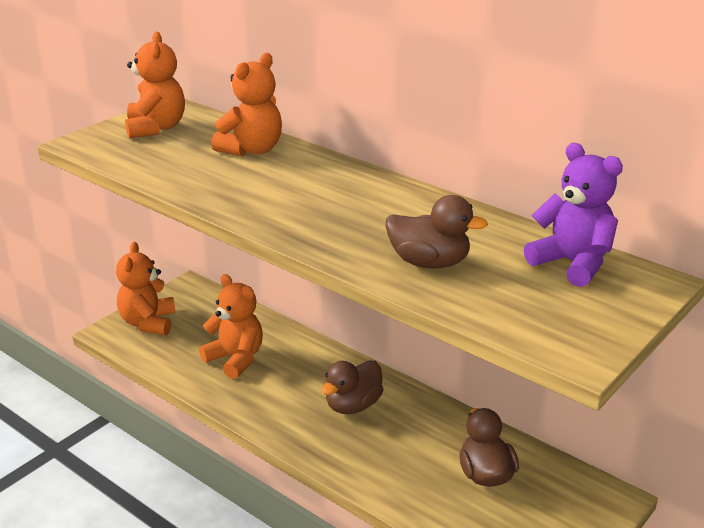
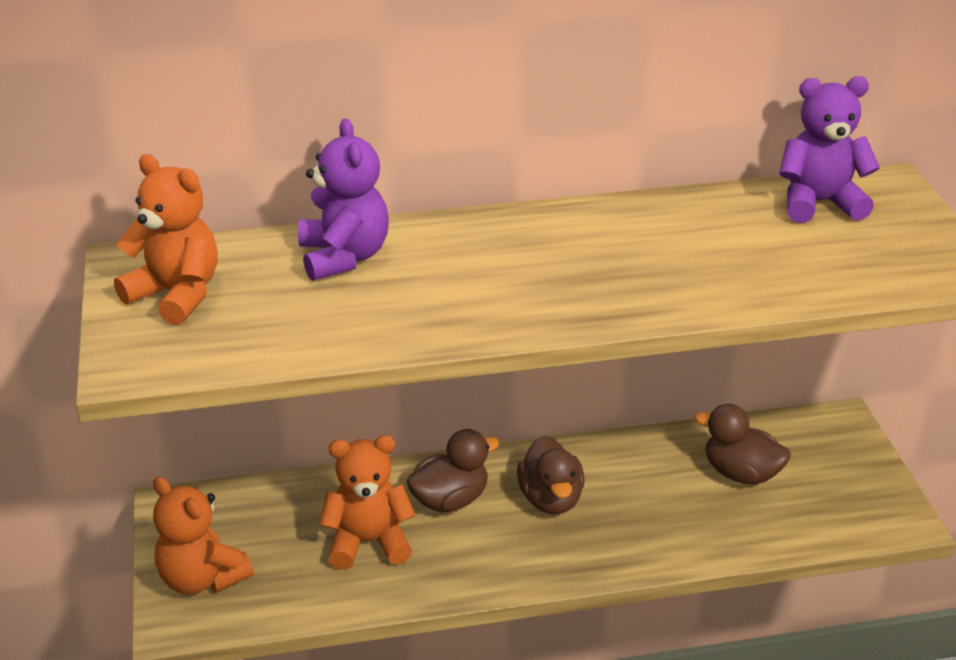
camera: 50 degrees left, 5 degrees up
orange teddy bear [211,53,282,156] -> purple teddy bear [298,119,389,281]
brown duck [386,195,488,269] -> brown duck moved to [406,429,500,513]

